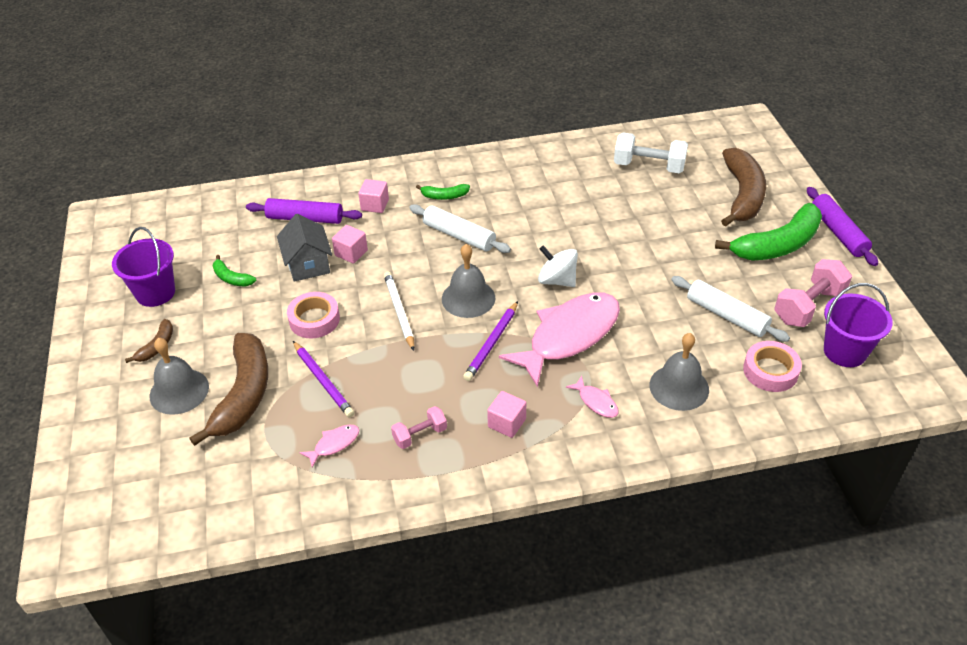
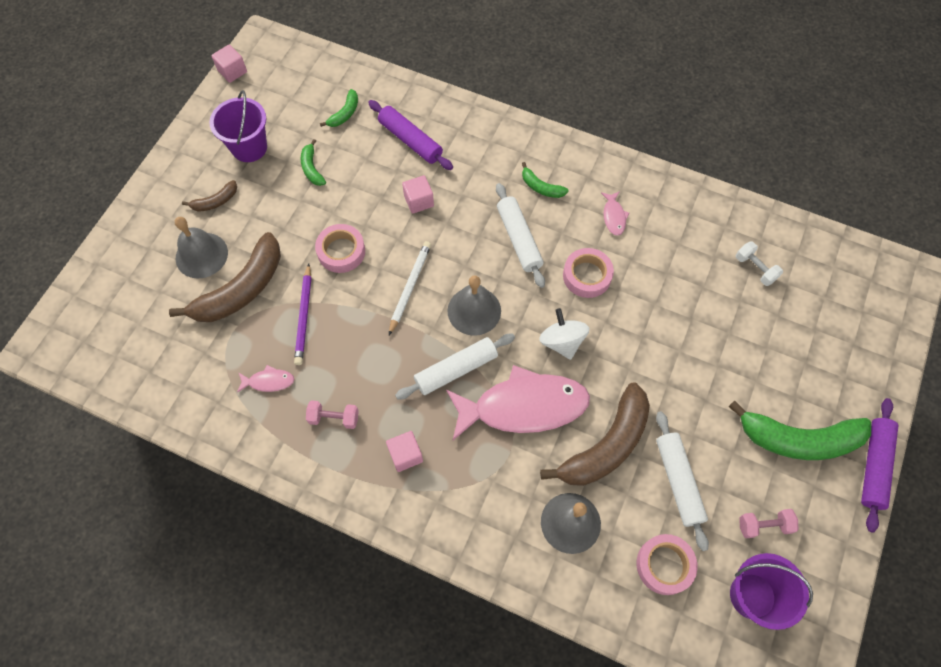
camera: 35 degrees right, 20 degrees up
grey house [277,214,332,282] -> none
pink cube [358,179,389,213] -> pink cube moved to [211,44,247,83]
purple pencil [463,301,518,381] -> white rolling pin [395,334,515,400]
pink fish [566,376,619,418] -> pink fish moved to [601,191,629,236]
white dumbbell [614,133,688,173] -> white dumbbell [736,241,783,286], size x0.58
brown banana [721,148,766,227] -> brown banana moved to [540,382,650,486]
pink dumbbell [774,259,852,327] -> pink dumbbell [739,509,799,538], size x0.58
none -> green banana [320,89,358,127]
none -> pink tape [563,248,614,298]

